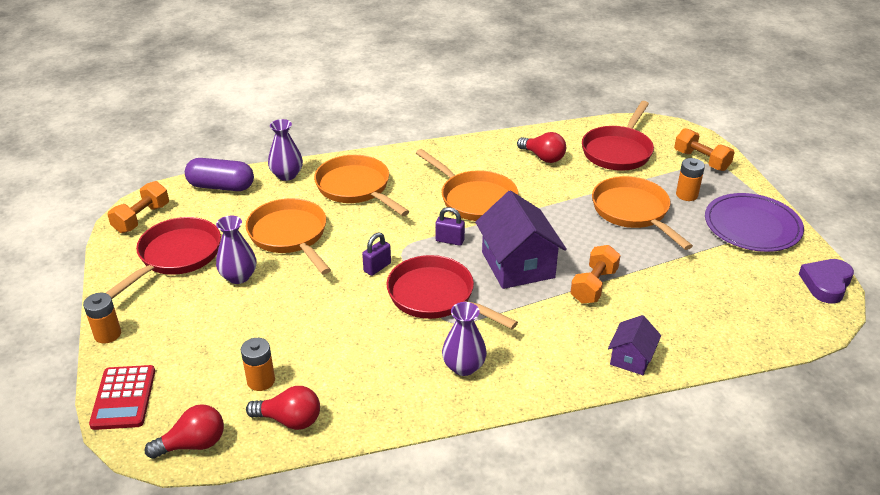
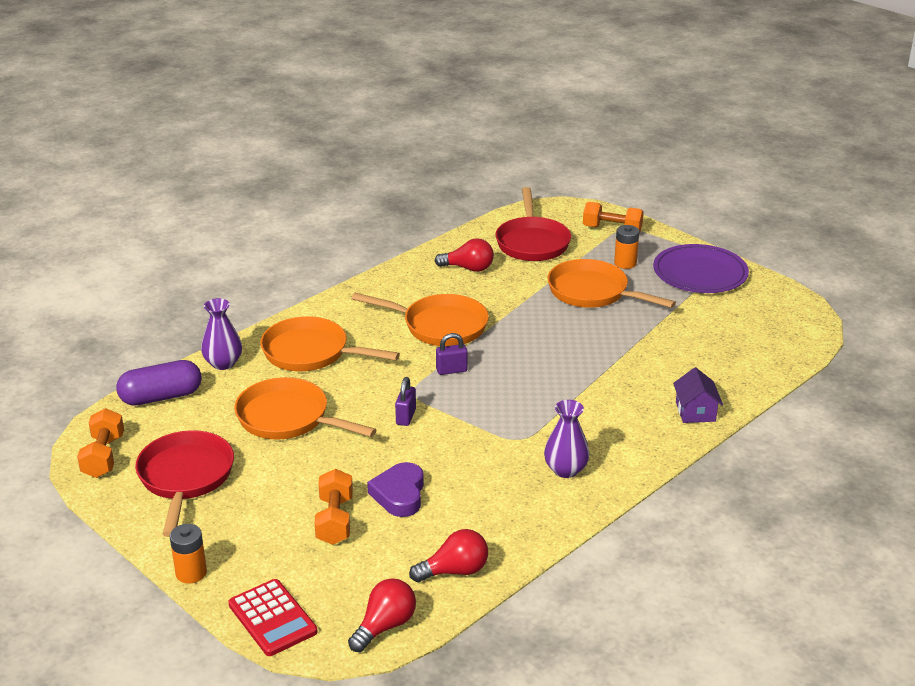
camera: 30 degrees left, 5 degrees down
purple vase [216,215,256,284] -> none
orange battery [241,338,275,391] -> none
red pan [387,255,518,329] -> none
purple house [475,191,567,289] -> none
orange dumbbell [570,245,621,304] -> orange dumbbell moved to [314,469,353,545]
purple heart [799,259,854,304] -> purple heart moved to [367,462,424,517]

